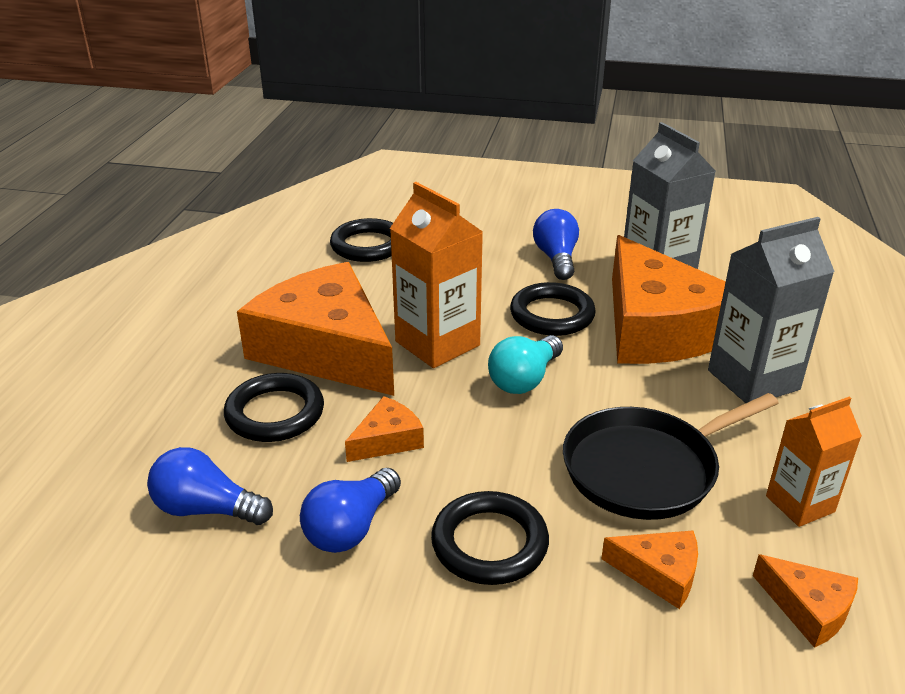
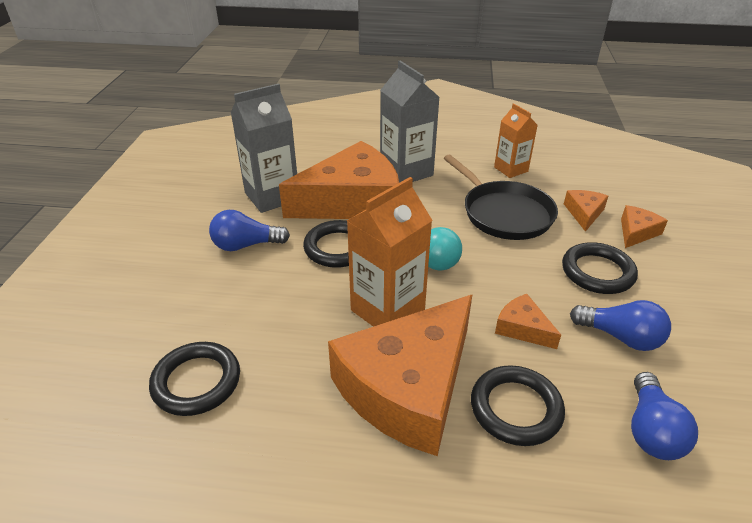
camera: 95 degrees left, 5 degrees up
orange cheese [753,554,858,648] -> orange cheese moved to [621,205,668,248]

